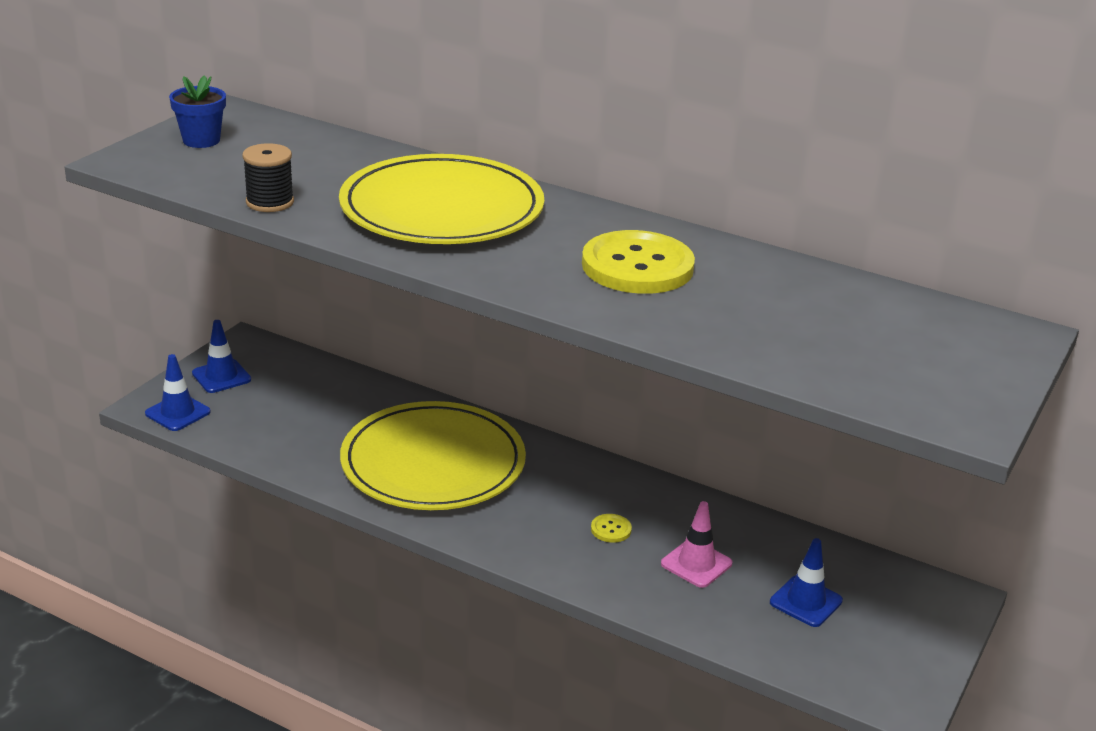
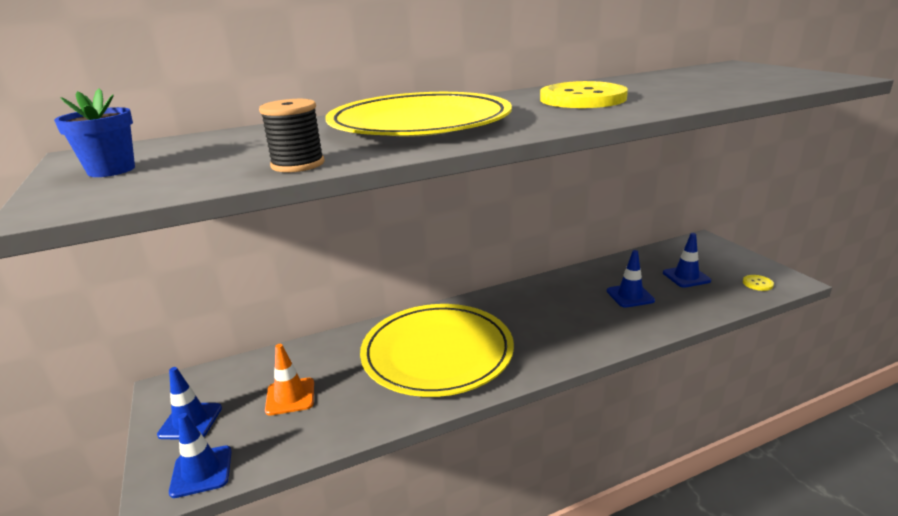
camera: 50 degrees left, 5 degrees down
yellow button [591,514,632,542] -> yellow button moved to [743,275,774,291]
pink traffic cone [661,501,732,588] -> blue traffic cone [607,250,655,308]
none -> orange traffic cone [265,344,314,416]

